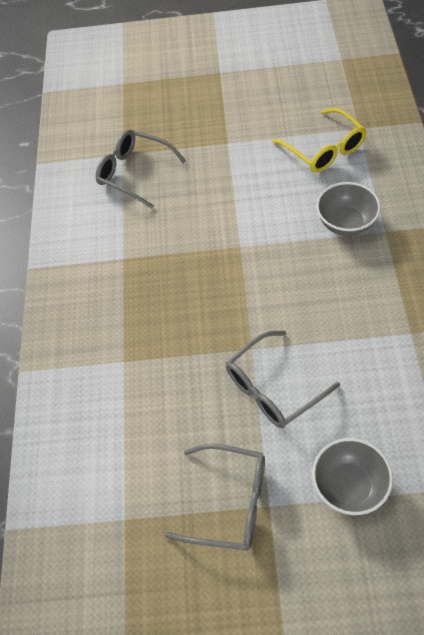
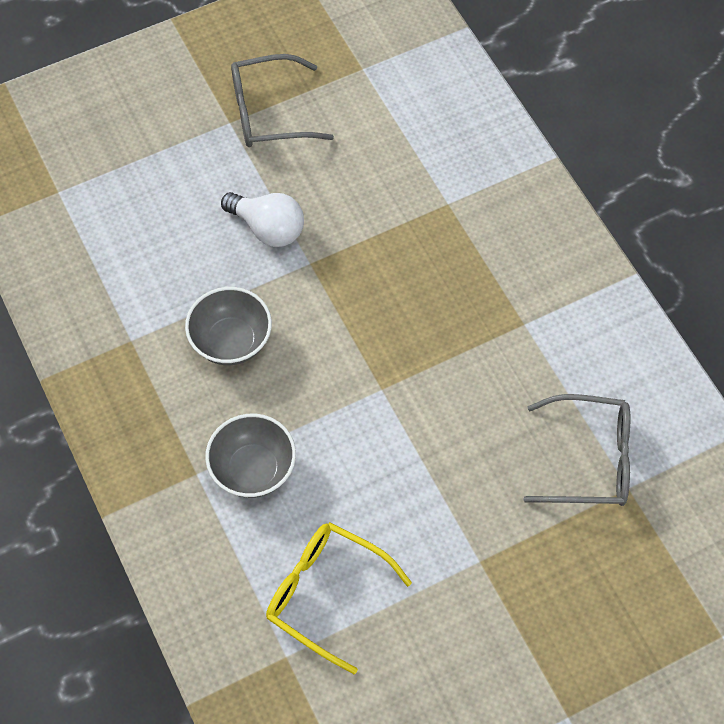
camera: 150 degrees right, 5 degrees up
grey glasses [226,331,340,428] -> white light bulb [221,192,304,247]
grey bowl [312,438,393,515] -> grey bowl moved to [185,287,272,365]

